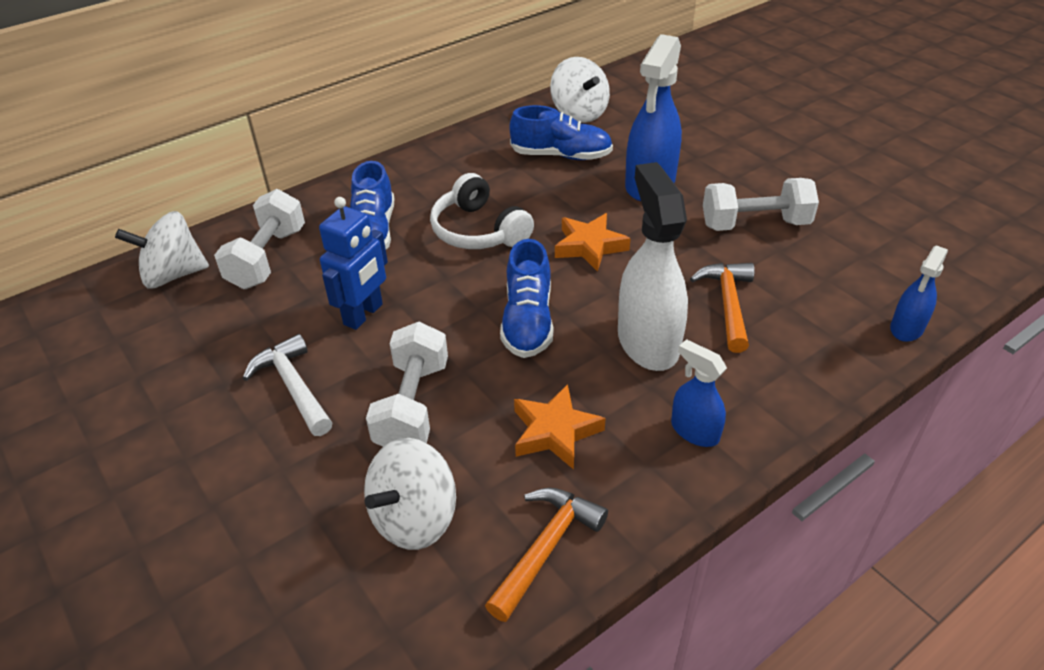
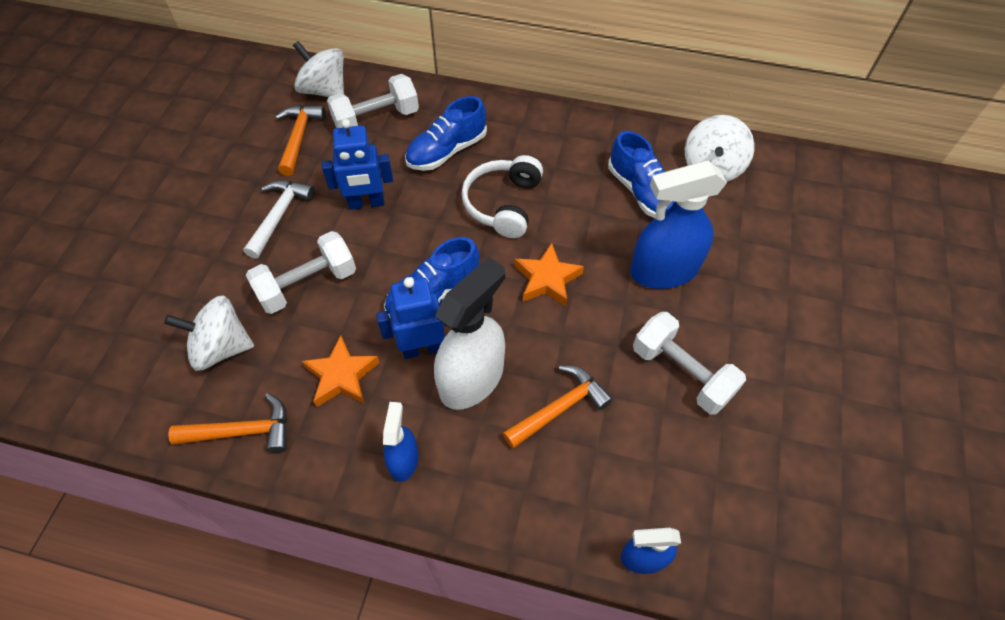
camera: 50 degrees right, 15 degrees up
none -> orange hammer [275,105,326,176]
none -> blue robot [376,277,446,359]

